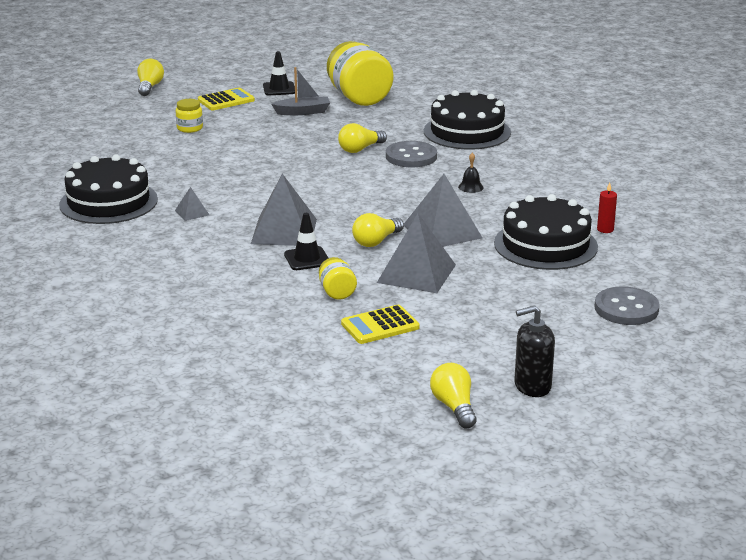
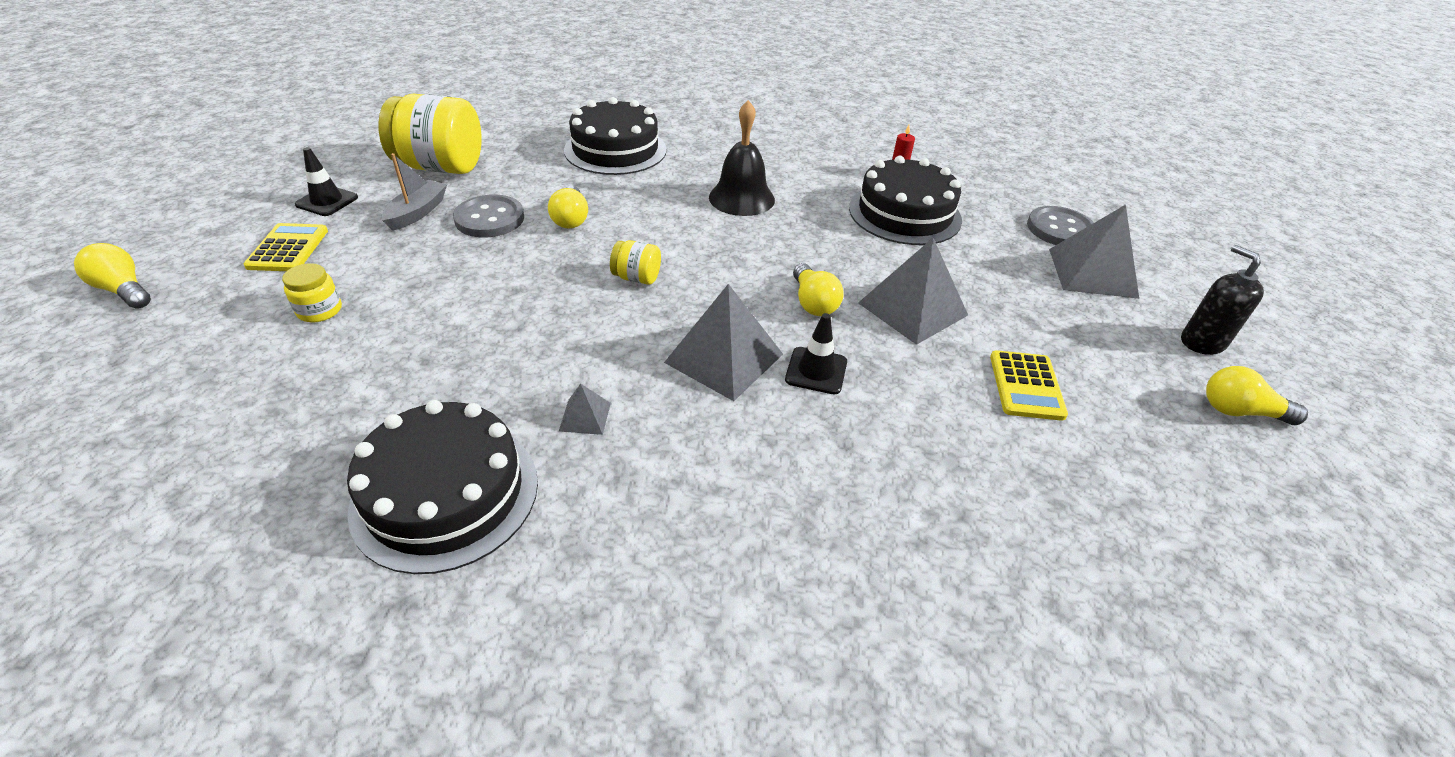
camera: 60 degrees left, 15 degrees up
yellow jar [319,257,357,300] -> yellow jar moved to [610,240,661,285]
grey button [386,141,437,167] -> grey button moved to [453,195,524,237]
grey pyramid [404,174,482,247] -> grey pyramid moved to [1049,205,1139,299]
black bell [458,153,484,193] -> black bell [709,100,775,216], size x2.26
black soap dispenser [514,305,555,397] -> black soap dispenser turned 135 degrees clockwise [1181,245,1264,355]

